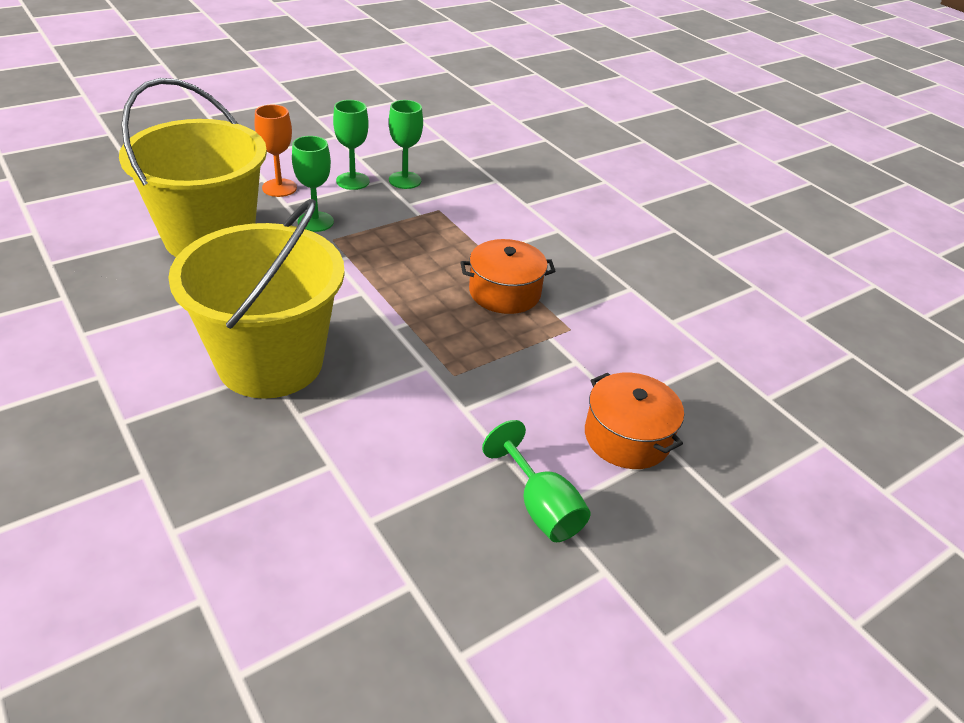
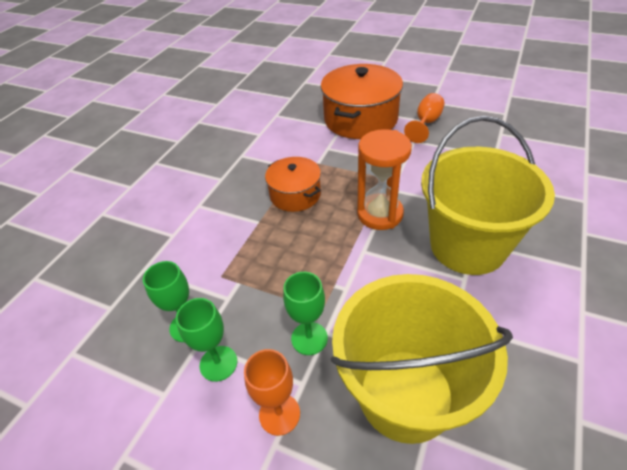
camera: 115 degrees left, 5 degrees up
green goblet [482,420,591,542] -> orange goblet [404,93,445,143]
orange pot [585,373,684,469] -> orange pot [320,64,403,139], size x1.71
none -> orange hourglass [357,129,412,230]

